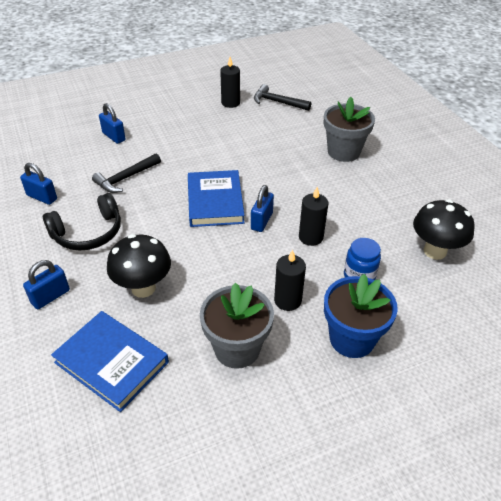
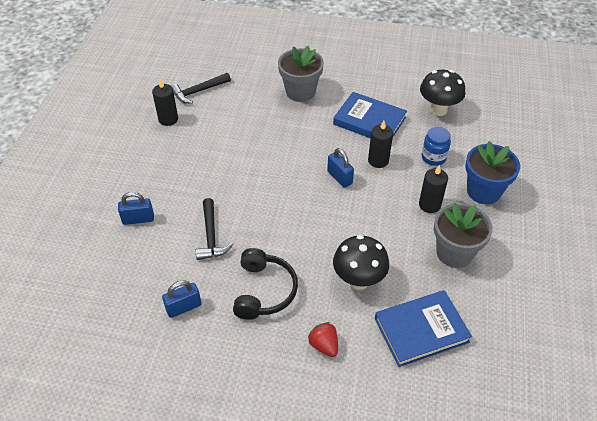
camera: 55 degrees left, 5 degrees up
blue padlock [23,260,70,309] -> red strawberry [308,322,338,357]
blue book [188,170,244,227] -> blue book moved to [333,92,407,138]

